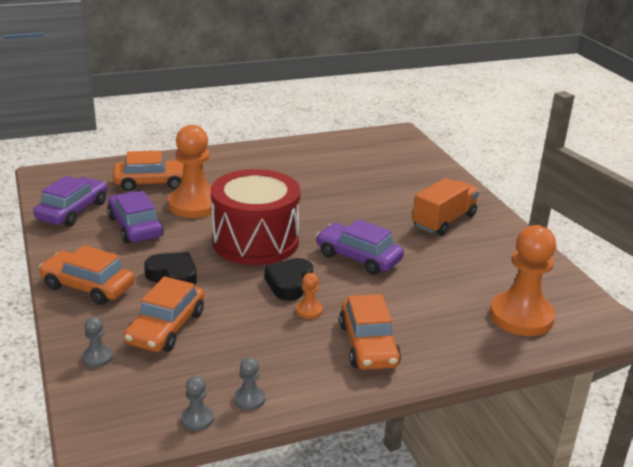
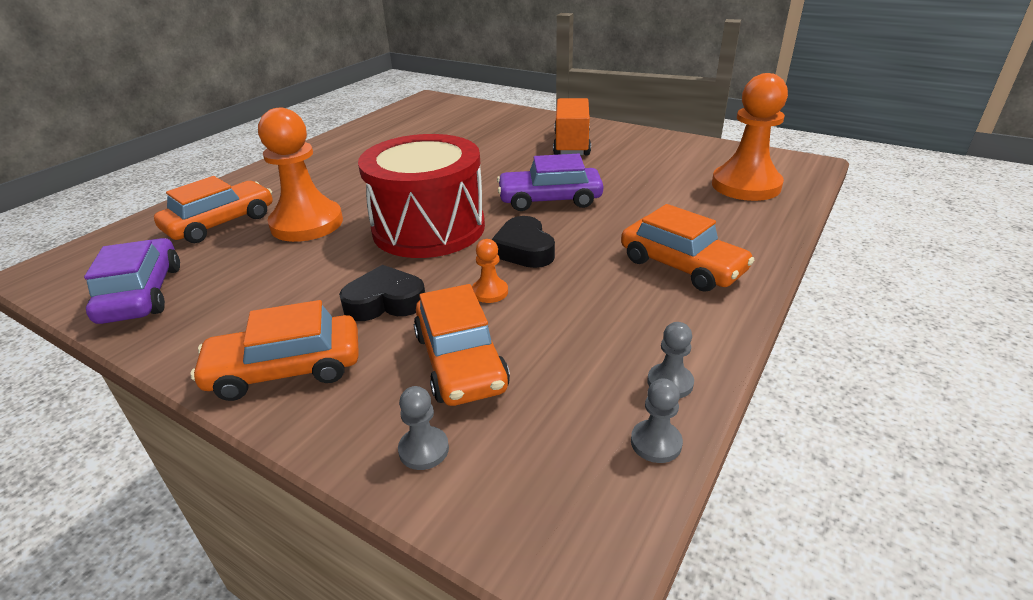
camera: 35 degrees left, 5 degrees up
purple car [107,191,164,243] -> none
orange pawn [296,273,323,319] -> orange pawn moved to [472,239,508,303]

